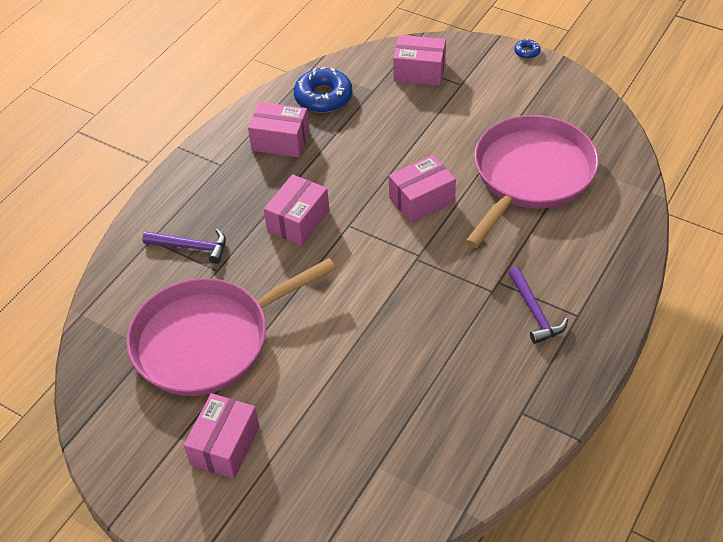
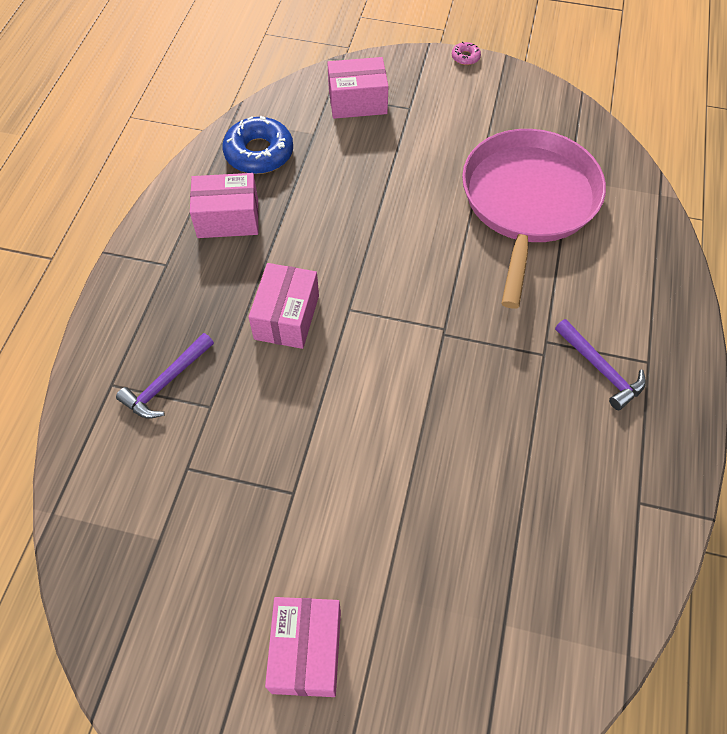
camera: 20 degrees left, 10 degrees up
pink pan [127,258,336,396] -> none
purple hammer [142,229,226,264] -> purple hammer turned 135 degrees clockwise [116,333,214,418]
pink box [389,155,456,223] -> none
blue donut [514,39,540,59] -> pink donut [452,42,481,65]

